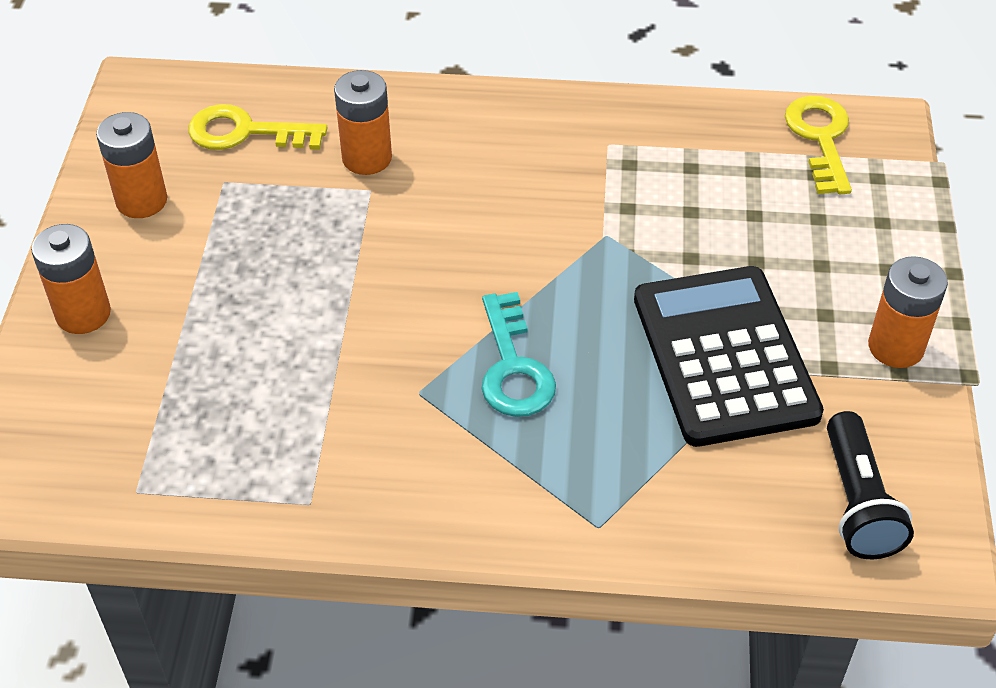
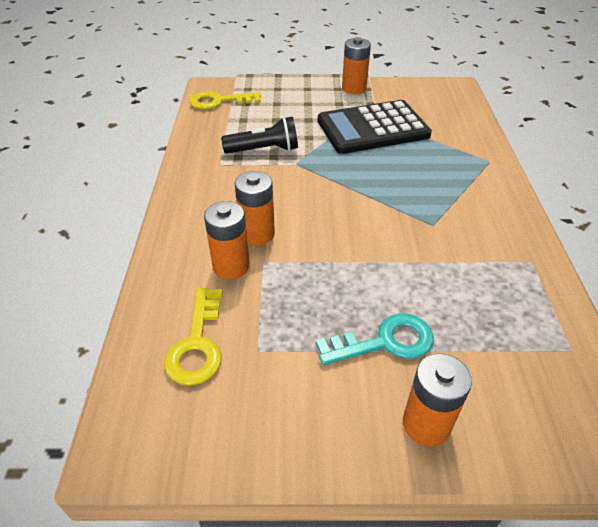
camera: 95 degrees left, 5 degrees down
orange battery [96,112,167,218] -> orange battery moved to [235,171,275,246]
turquoise key [481,292,556,417] -> turquoise key moved to [316,313,434,366]
black flashlight [827,411,914,559] -> black flashlight moved to [221,117,298,154]

